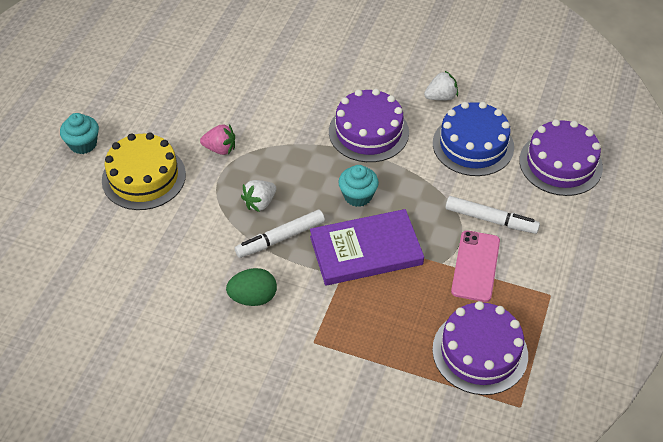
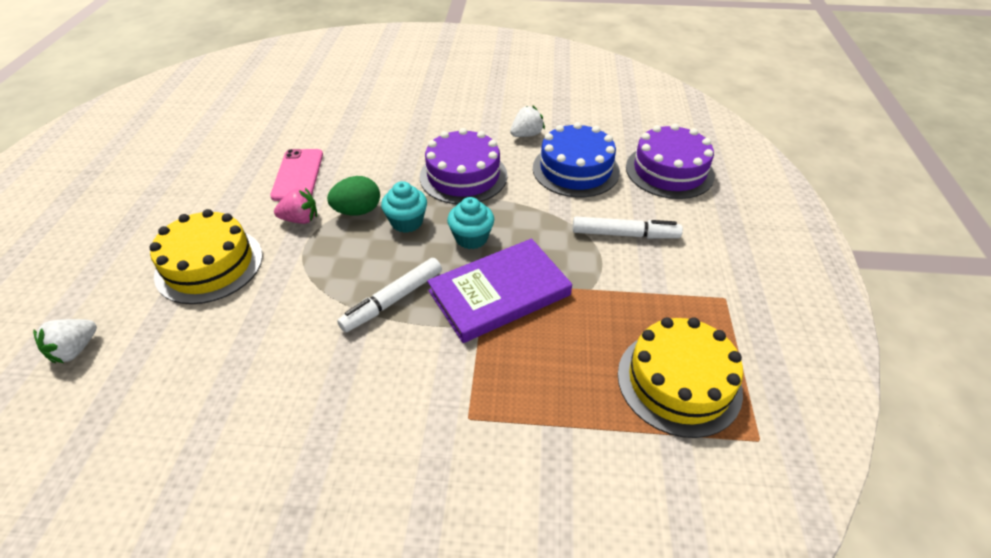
camera: 15 degrees left, 5 degrees down
turquoise cupcake [60,113,99,154] -> turquoise cupcake moved to [381,181,427,233]
green egg [226,268,277,306] -> green egg moved to [327,176,380,216]
white strawberry [241,180,276,212] -> white strawberry moved to [33,319,97,363]
purple cake [432,301,528,395] -> yellow cake [618,317,743,438]
pink phone [451,230,500,302] -> pink phone moved to [270,149,323,201]

